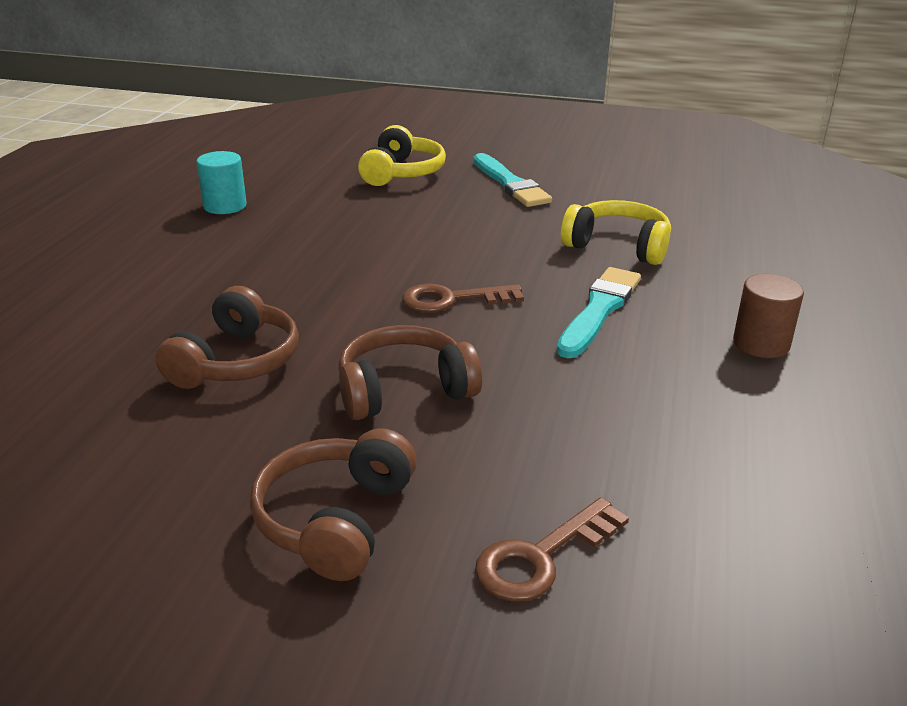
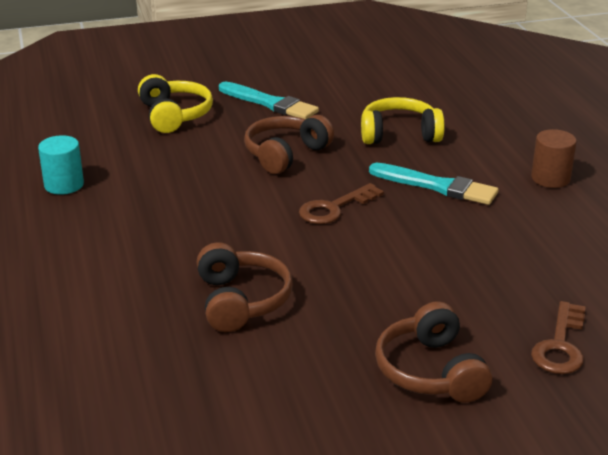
camera: 30 degrees left, 0 degrees up
brown headphones [338,325,482,420] -> brown headphones moved to [244,115,334,174]
turquoise brush [557,267,641,358] -> turquoise brush turned 120 degrees clockwise [369,163,499,205]

